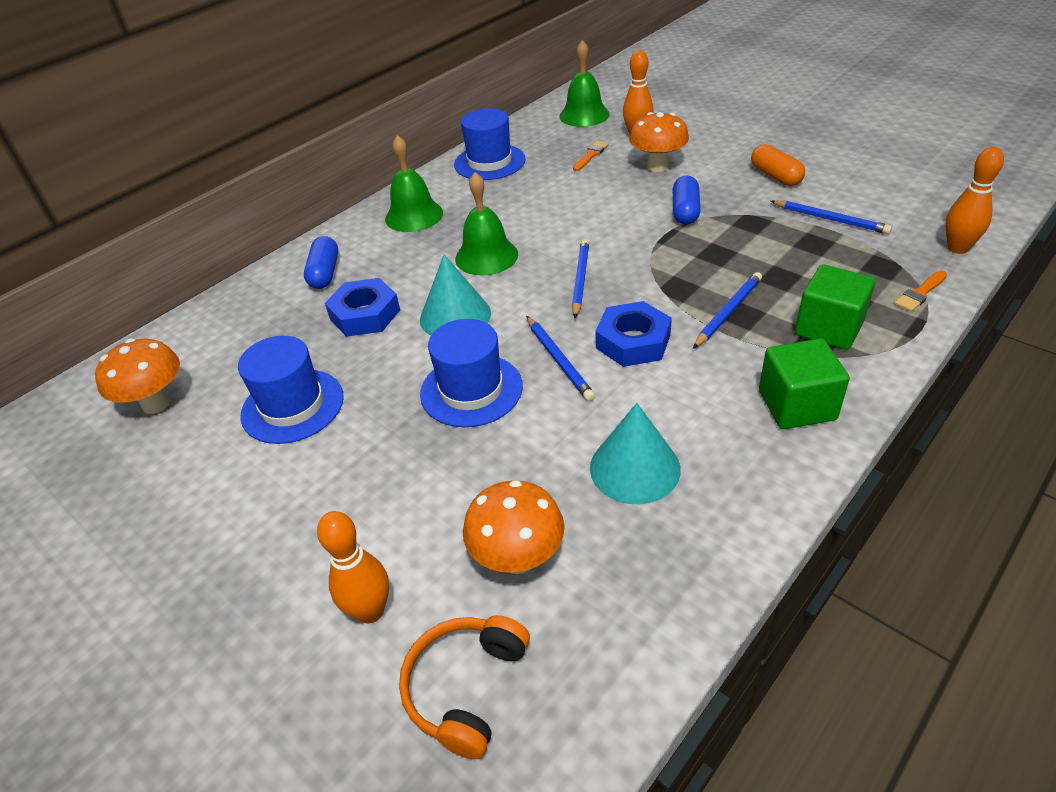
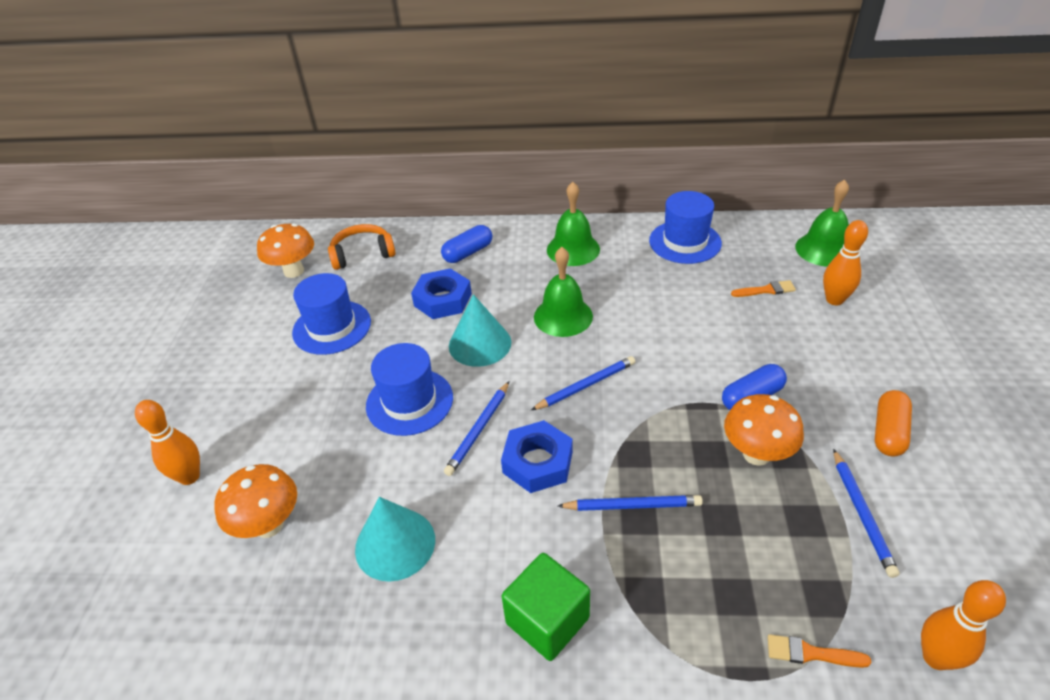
camera: 50 degrees right, 0 degrees up
orange headphones [399,615,530,759] -> orange headphones moved to [328,224,396,270]
orange mushroom [629,112,689,172] -> orange mushroom moved to [724,394,804,466]
green cube [795,264,876,350] -> none

